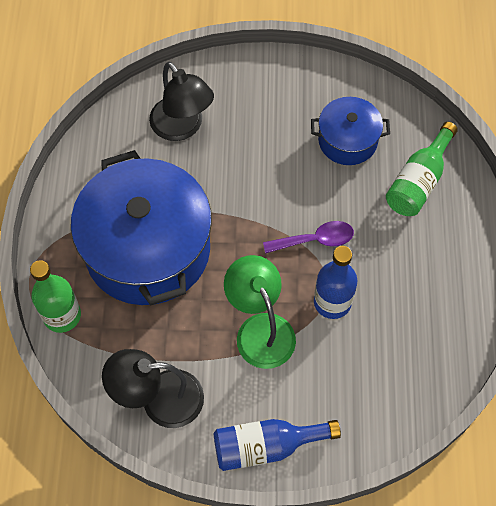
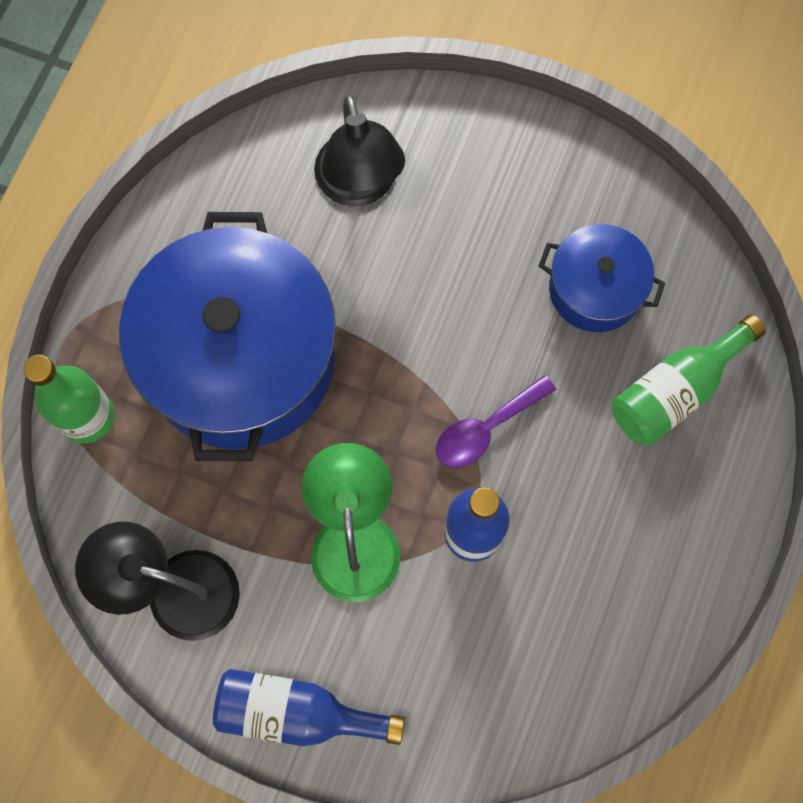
camera: 20 degrees right, 10 degrees up
purple spoon [263,221,354,254] -> purple spoon turned 135 degrees clockwise [436,375,556,467]

